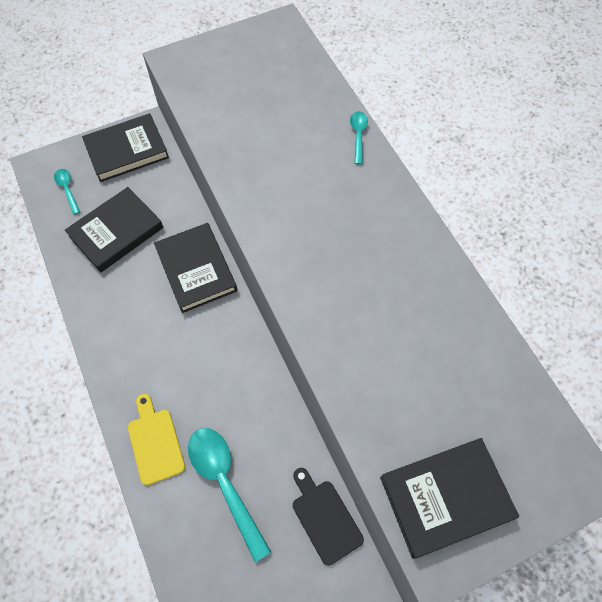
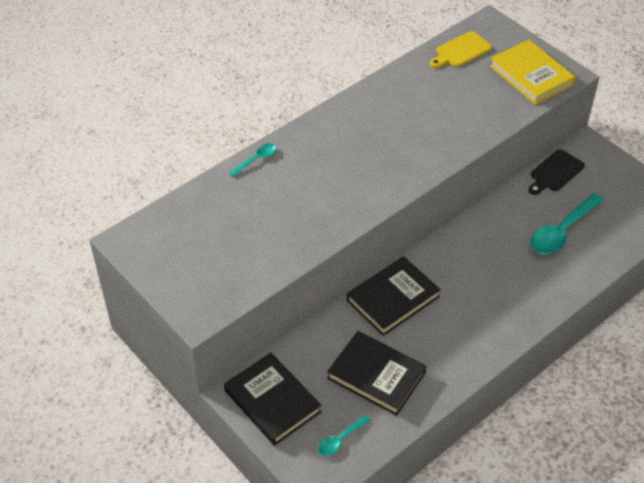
camera: 105 degrees left, 15 degrees down
yellow cutting board [128,394,185,485] -> yellow cutting board moved to [430,31,492,68]
turquoise spoon [350,111,368,164] -> turquoise spoon turned 150 degrees clockwise [229,143,277,177]
black book [380,438,519,559] -> yellow book [490,40,575,105]

